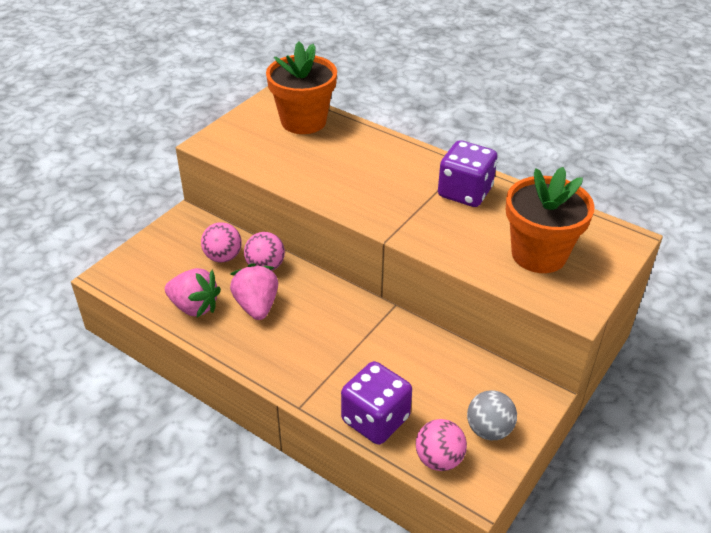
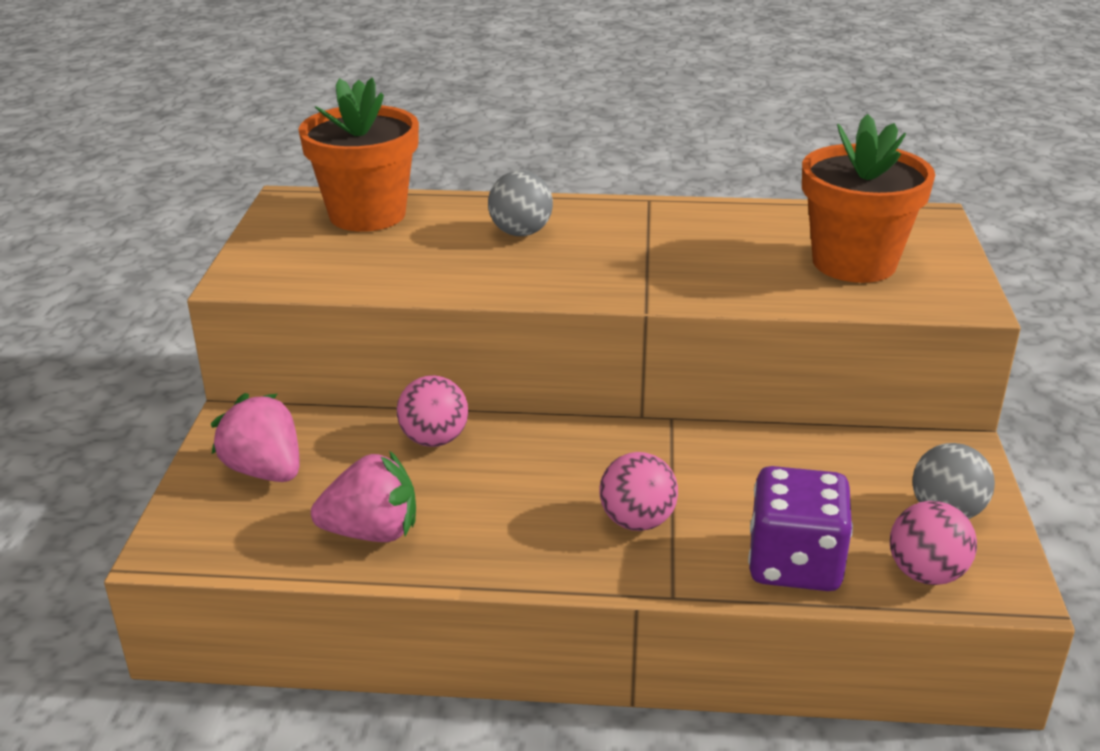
camera: 30 degrees left, 10 degrees down
pink ball [201,222,242,262] -> pink ball moved to [600,452,678,531]
pink strawberry [230,263,278,320] -> pink strawberry moved to [211,393,300,482]
purple dice [438,140,498,207] -> none
none -> grey ball [488,171,553,236]

